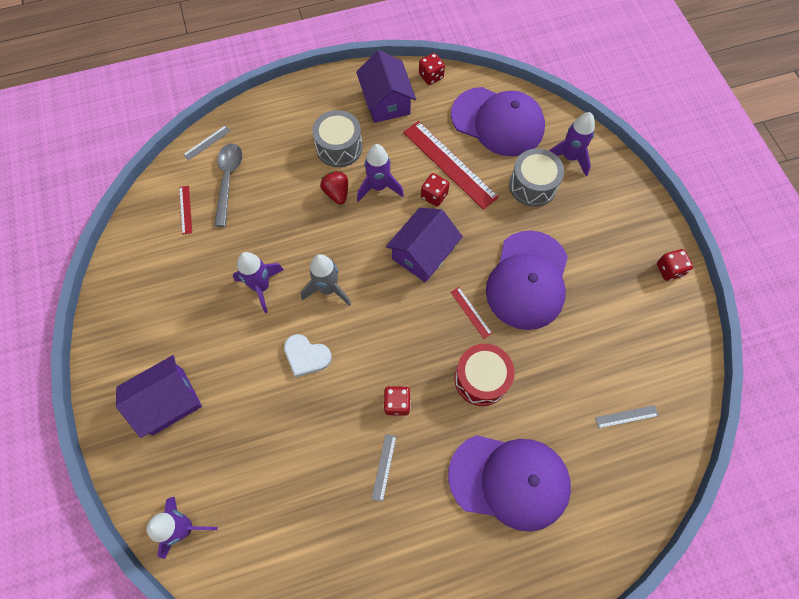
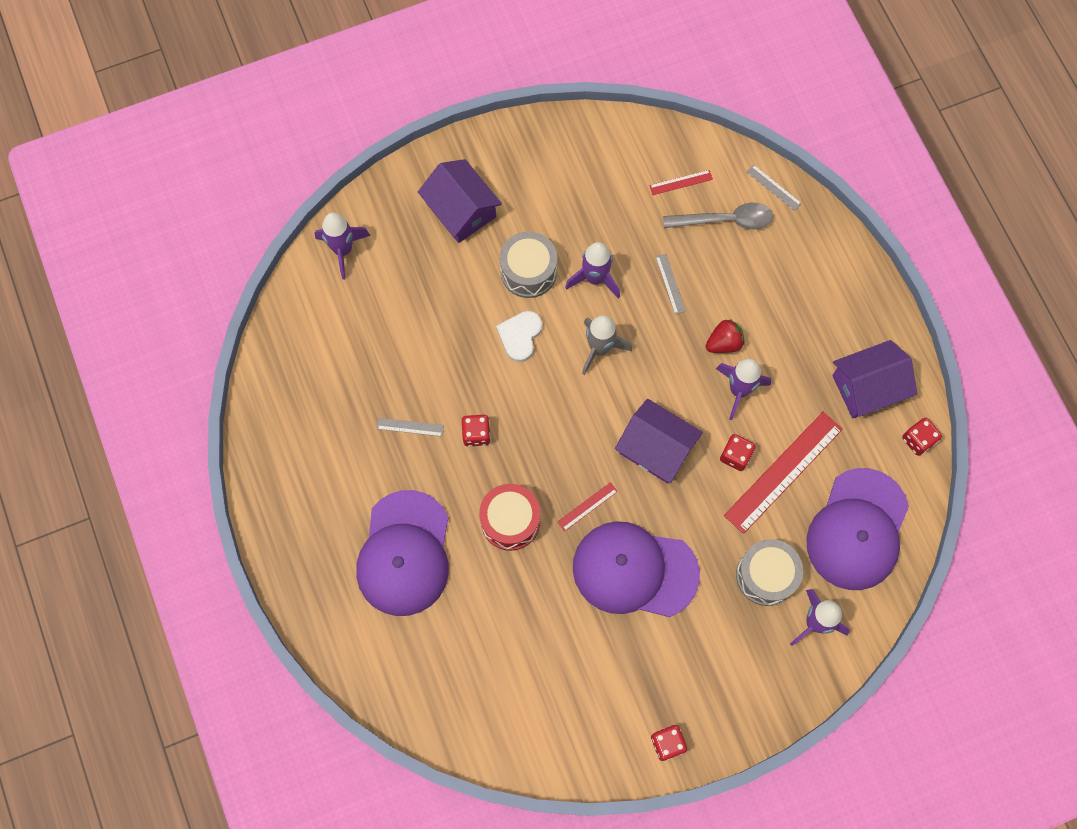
camera: 85 degrees right, 5 degrees up
grey drum [312,110,362,167] -> grey drum moved to [500,231,557,298]
grey ruler [595,405,659,428] -> grey ruler moved to [656,254,686,314]

